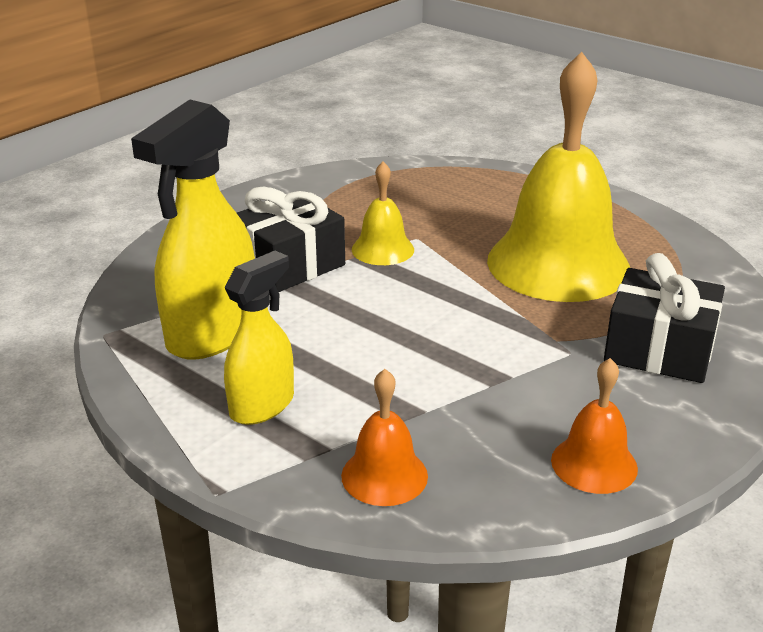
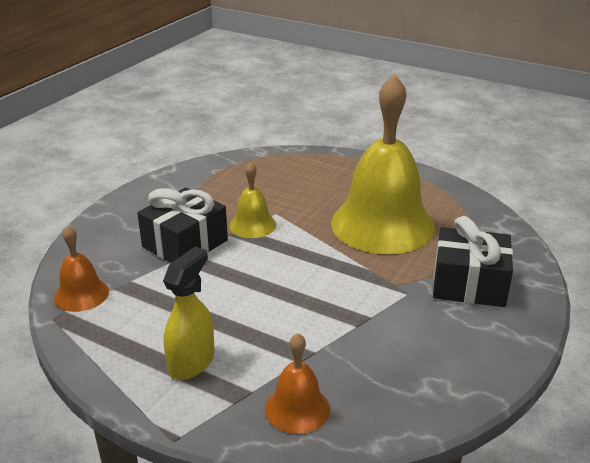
camera: 10 degrees left, 0 degrees up
yellow spray bottle [131,100,255,360] -> none
orange bell [551,358,638,494] -> orange bell moved to [54,226,109,312]

